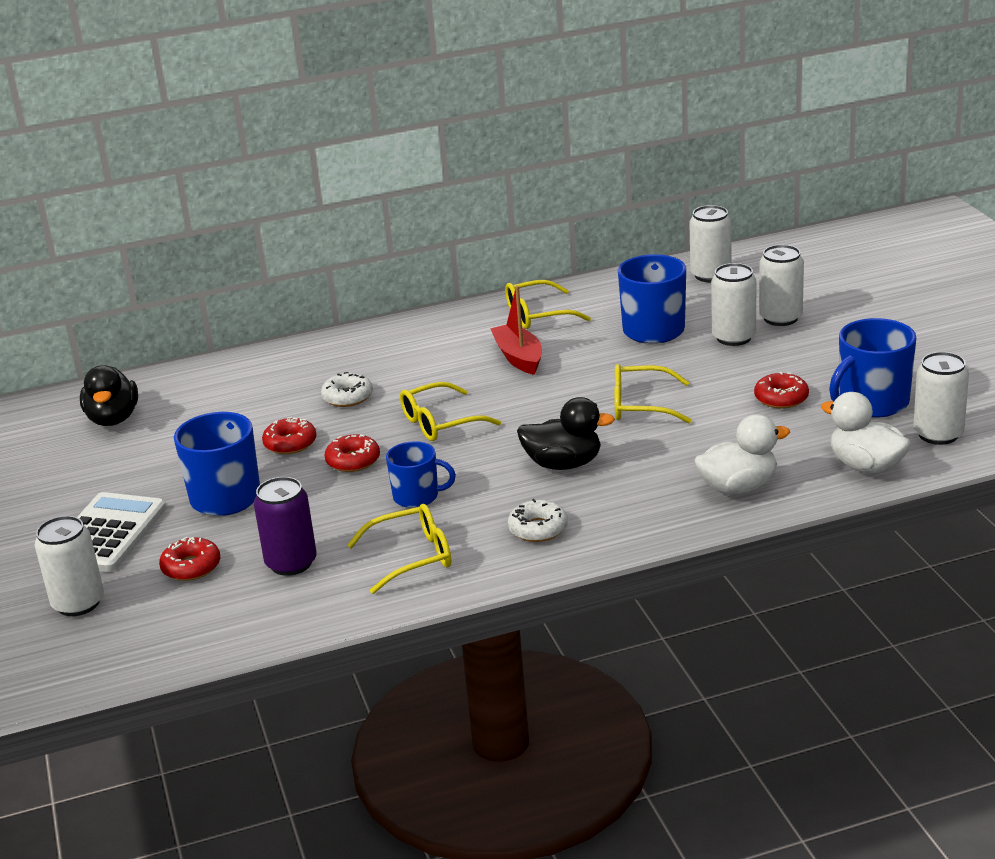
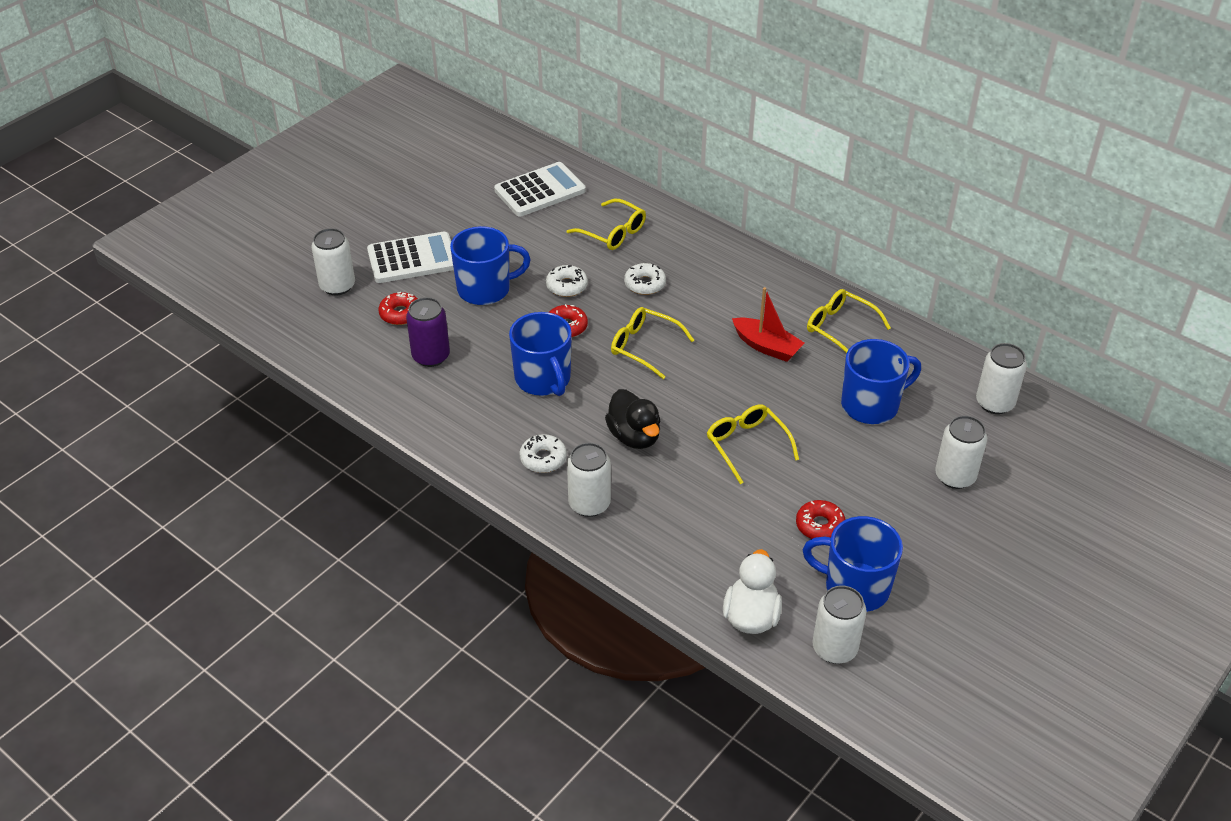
camera: 55 degrees right, 15 degrees up
black duck [80,365,138,426] -> white calculator [494,162,586,217]
red donut [262,417,316,454] -> white donut [546,265,588,297]
yellow glasses [347,504,451,594] -> yellow glasses moved to [567,199,646,250]
blue mug [386,441,456,508] -> blue mug [509,312,572,396], size x1.59
red boat [490,286,542,375] -> red boat turned 90 degrees clockwise [732,287,804,362]
white duck [694,414,790,495] -> none
white can [711,263,756,346] -> white can moved to [567,443,611,517]

